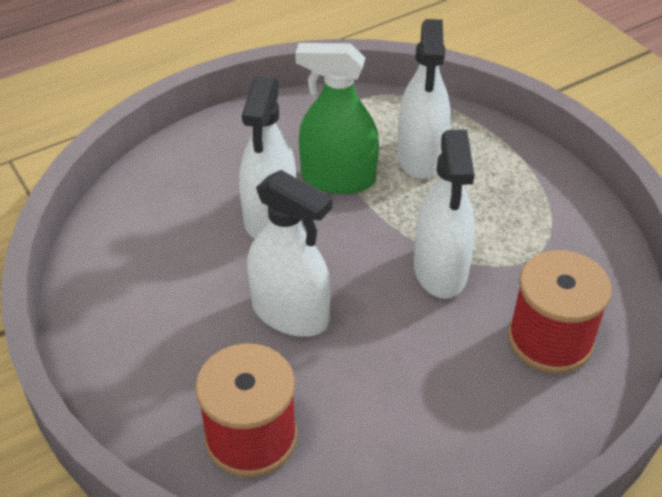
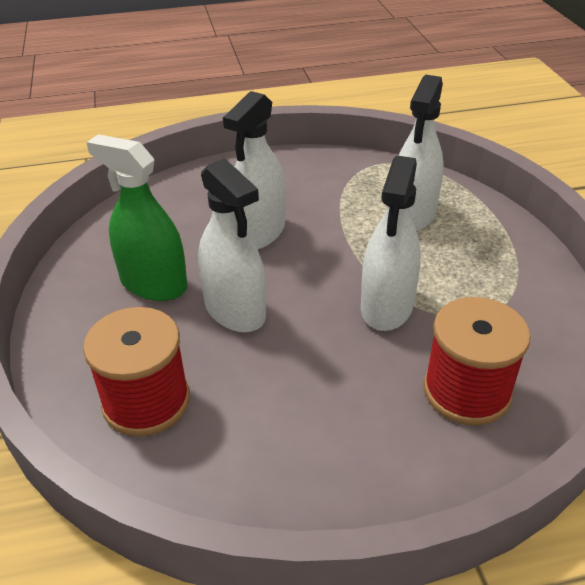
camera: 20 degrees right, 5 degrees down
green spray bottle [295,43,379,194] -> green spray bottle moved to [86,134,188,301]

